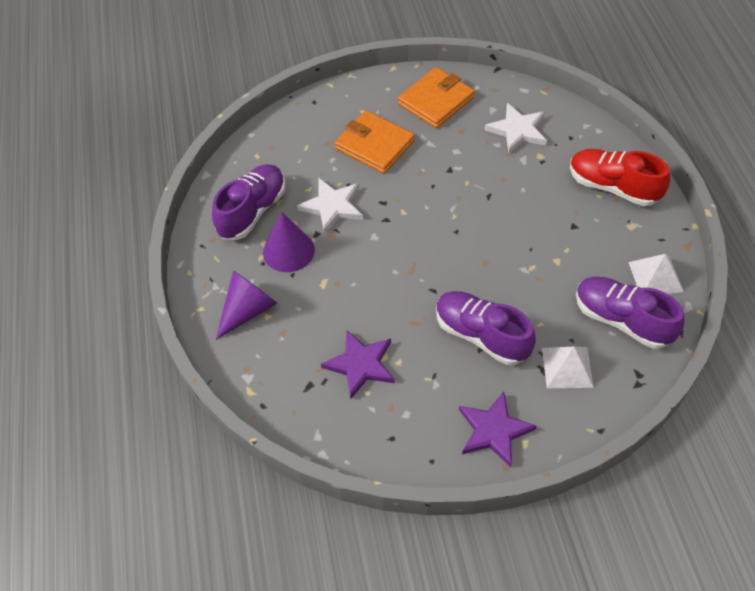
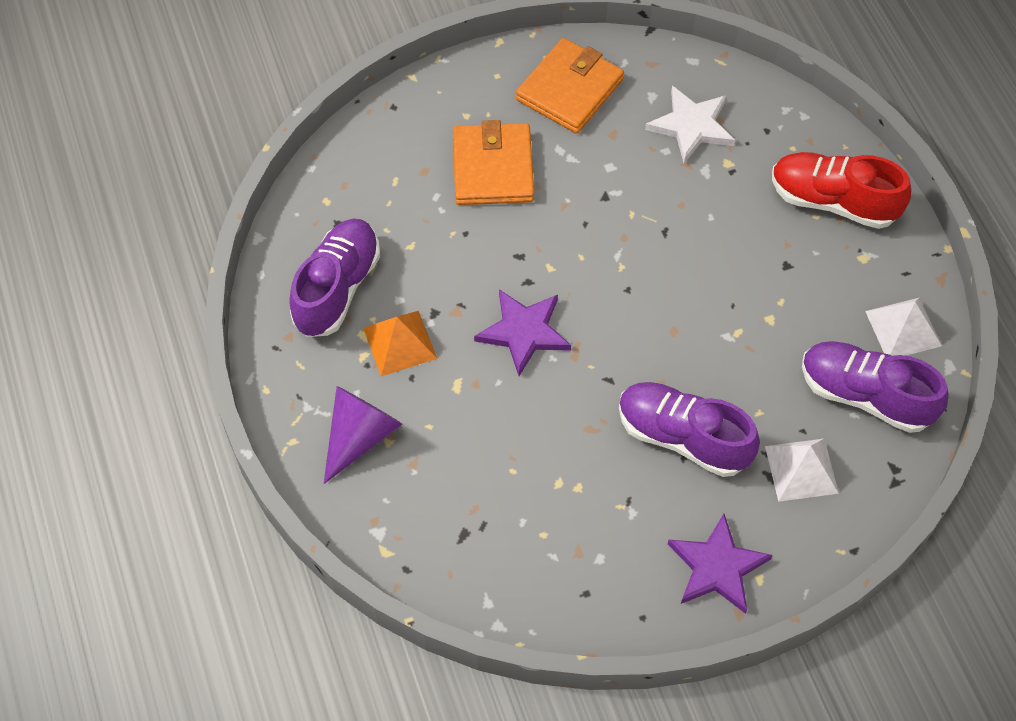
camera: 10 degrees left, 5 degrees up
purple cone [263,212,315,272] -> orange pyramid [363,311,437,376]
white star [297,178,363,234] -> none
purple star [321,330,395,399] -> purple star moved to [474,289,571,376]
orange wallet [335,110,415,174] -> orange wallet turned 60 degrees clockwise [453,120,534,205]

